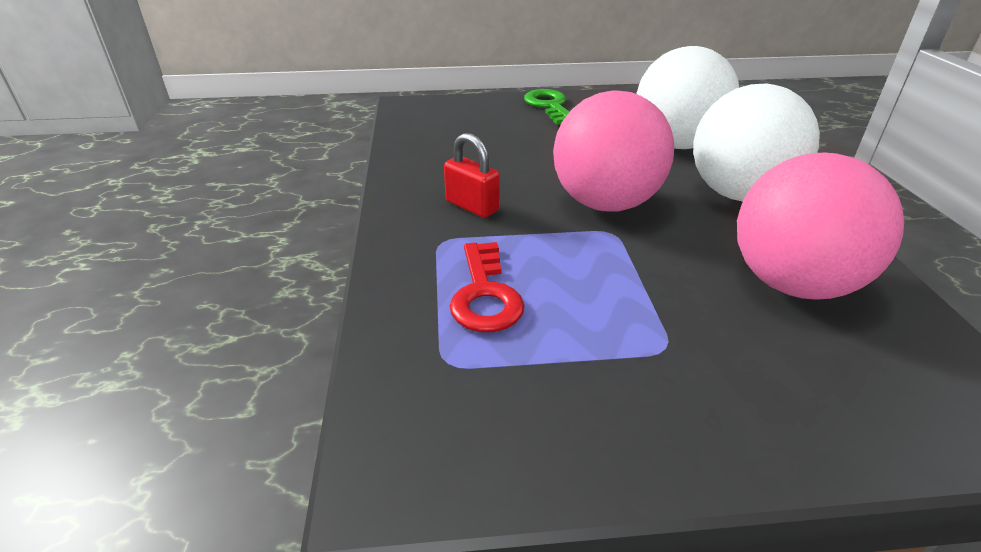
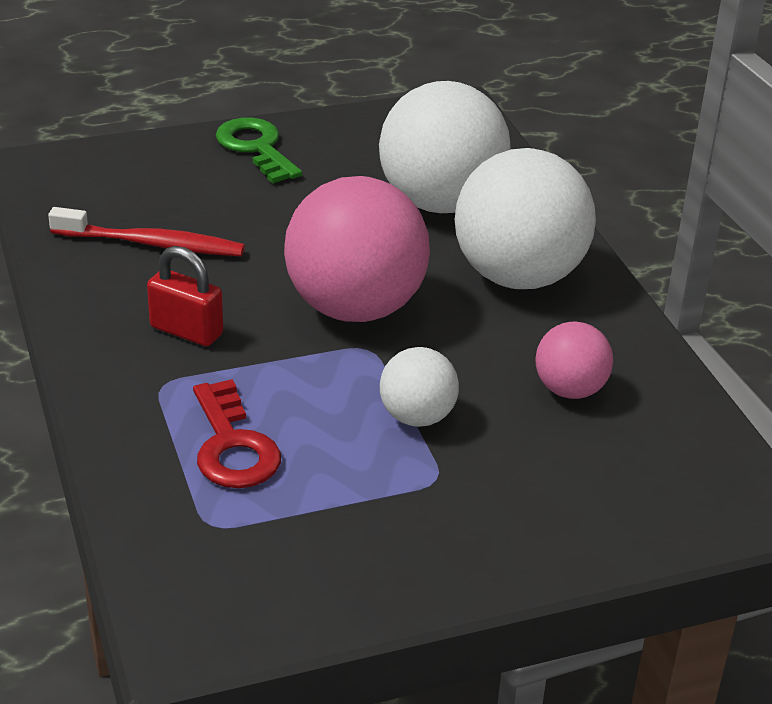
camera: 15 degrees left, 0 degrees up
pink ball [737,153,904,300] -> pink ball [535,322,613,399], size x0.51
none -> red toothbrush [48,207,245,256]
none -> white ball [380,347,459,427]

